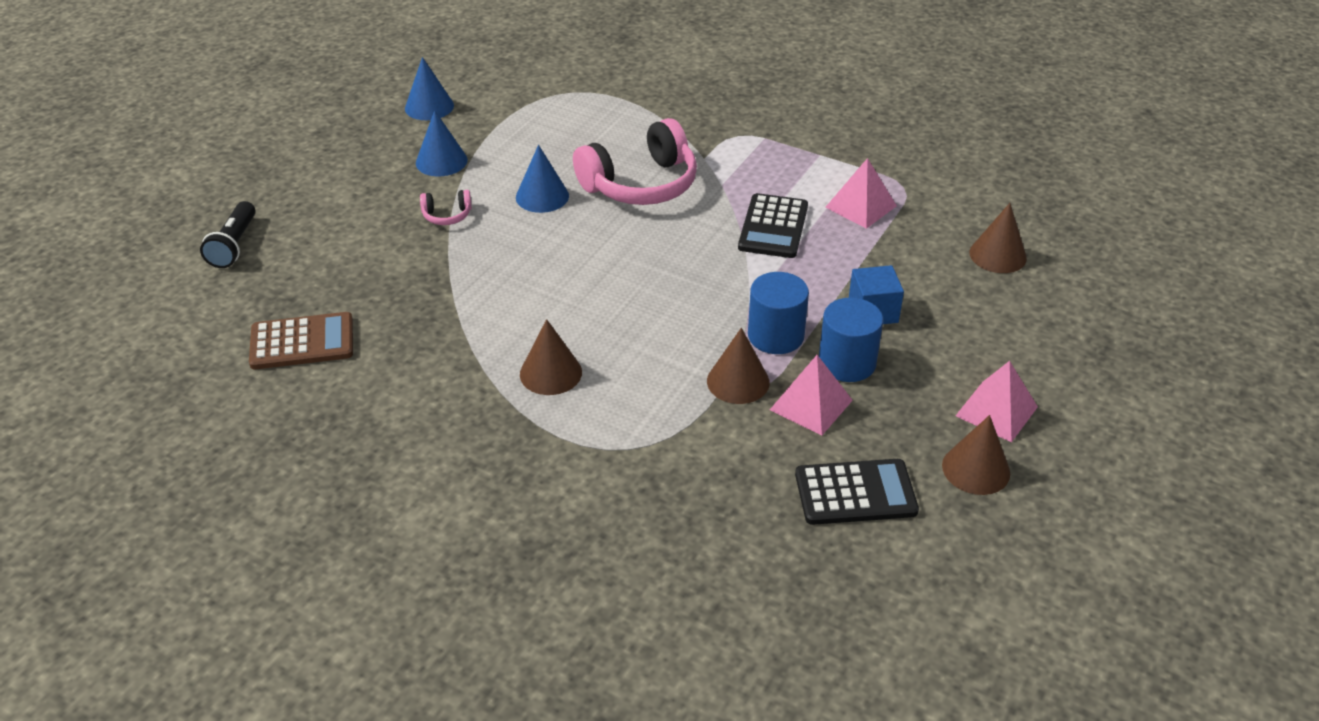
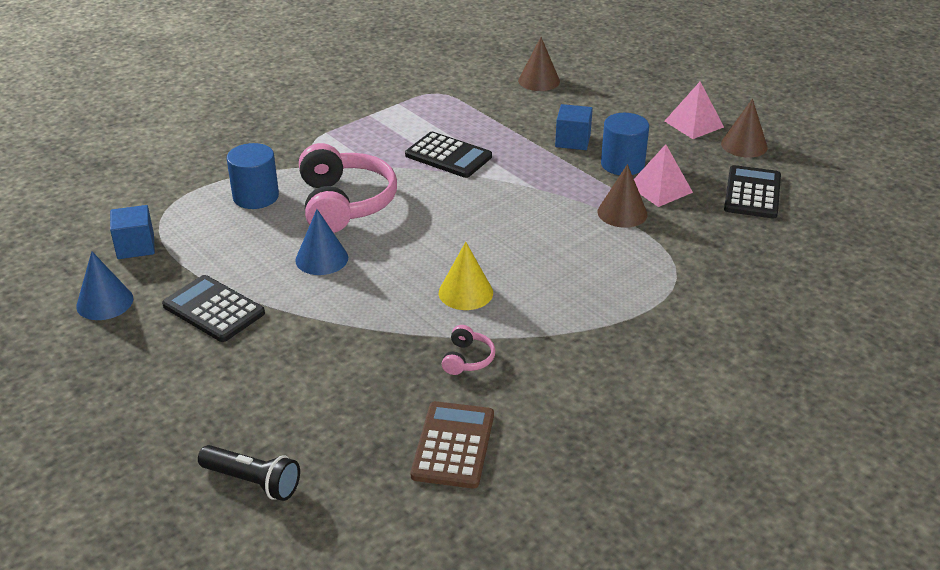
camera: 70 degrees left, 5 degrees down
blue cone [416,110,468,176] -> black calculator [162,275,265,342]
pink headphones [420,190,472,225] -> pink headphones moved to [442,325,495,375]
brown cone [520,319,582,395] -> none
blue cylinder [748,272,809,354] -> blue cylinder moved to [227,143,279,209]
pink pyramid [825,158,897,229] -> none
none -> blue cube [110,205,155,259]
none -> yellow cone [439,242,493,310]

